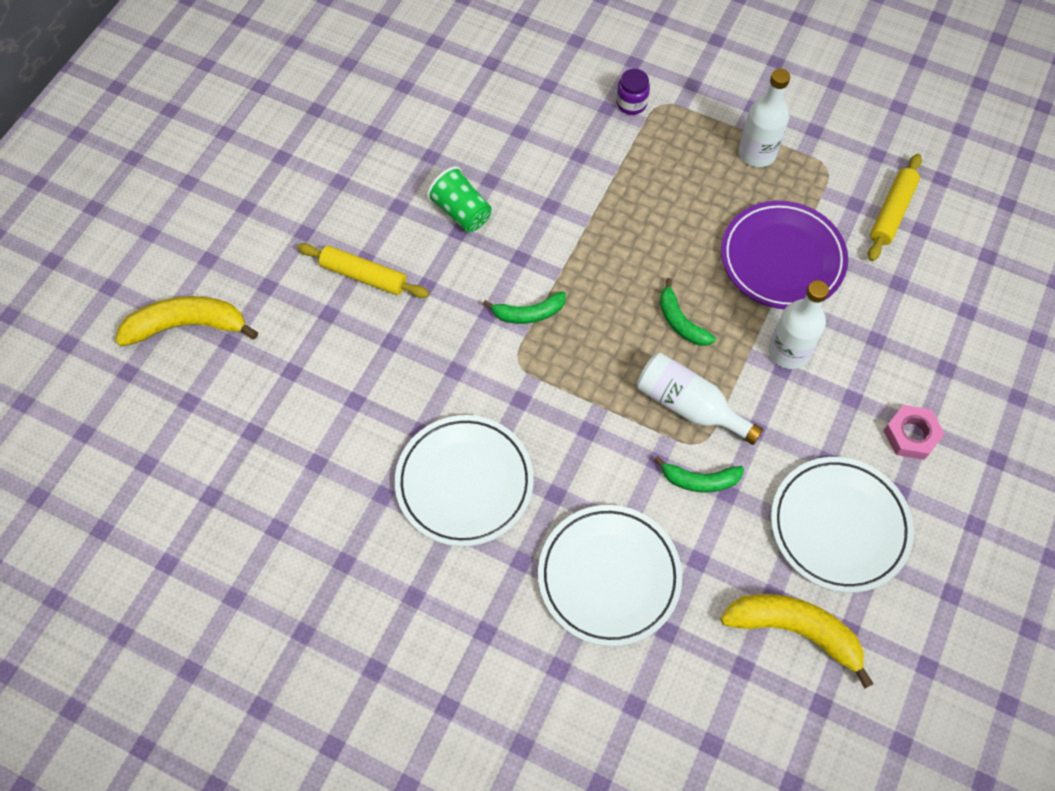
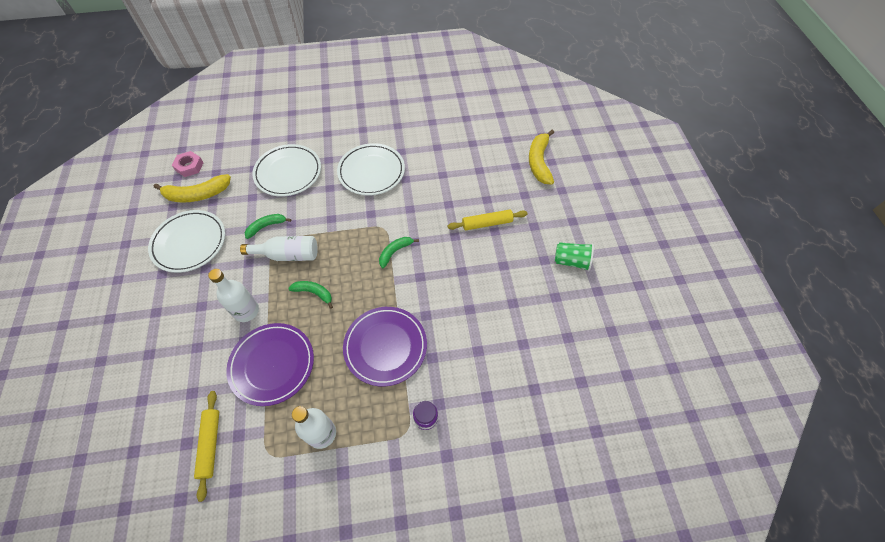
camera: 145 degrees right, 5 degrees down
yellow banana [115,296,258,346] -> yellow banana turned 135 degrees clockwise [529,130,554,185]
green cup [427,166,492,232] -> green cup moved to [555,242,594,271]
pink nut [883,405,945,460] -> pink nut moved to [172,151,204,177]
none -> purple plate [343,307,427,386]

